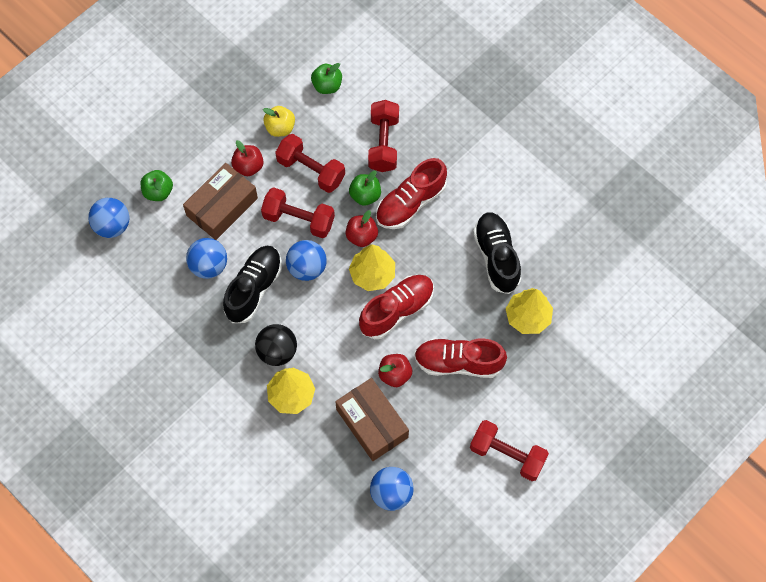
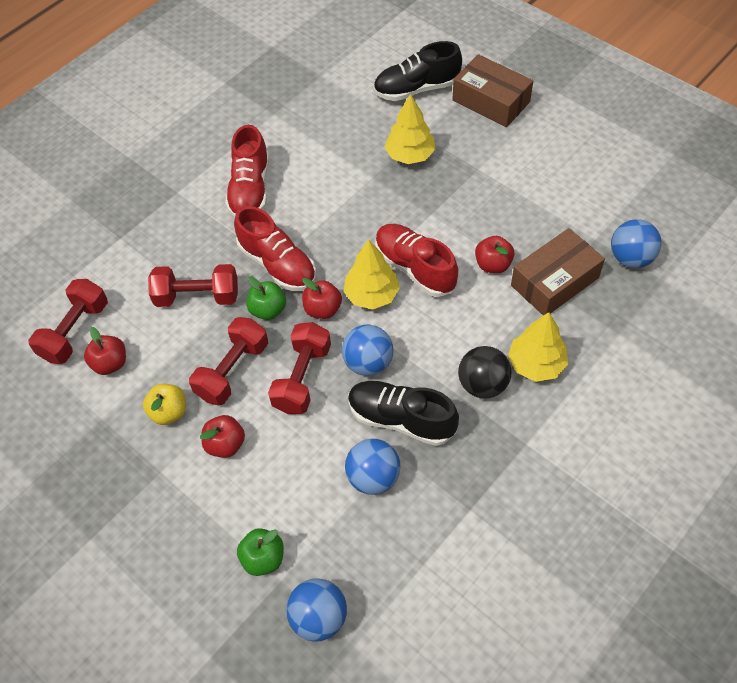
camera: 90 degrees left, 10 degrees down
brown box [183,163,258,240] -> brown box moved to [452,54,533,127]
green apple [311,63,342,94] -> red apple [84,327,126,375]
red shoe [414,338,507,378] -> red shoe moved to [225,125,269,218]
red dumbbell [470,420,549,481] -> red dumbbell moved to [28,279,108,364]
black shoe [473,212,521,294] -> black shoe moved to [373,41,462,101]

